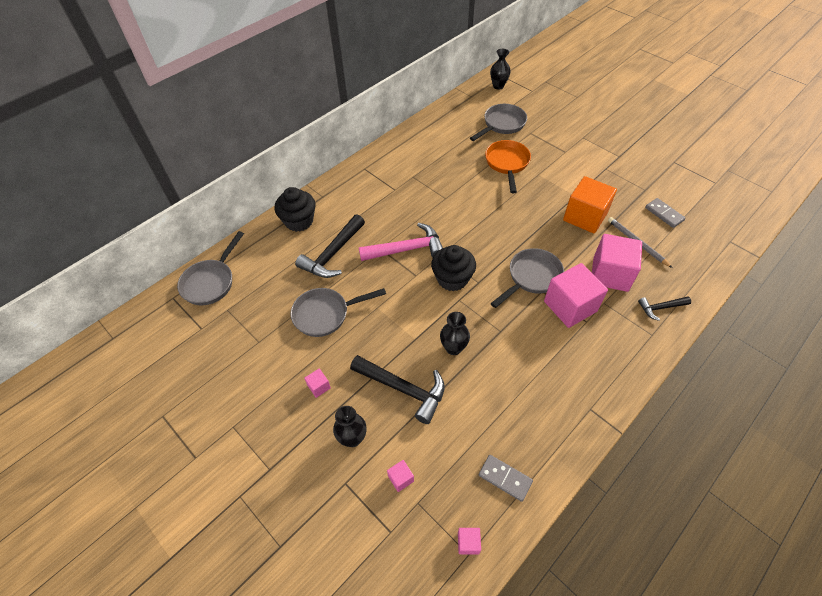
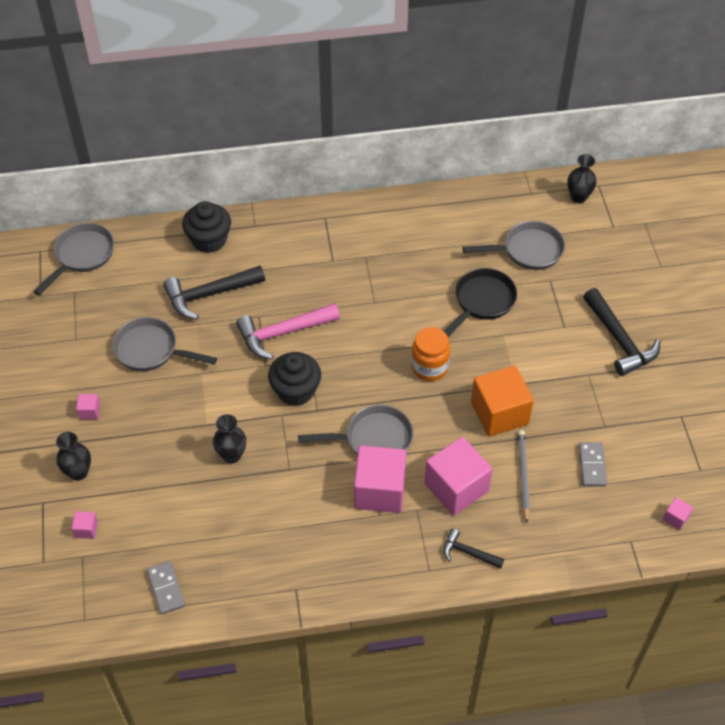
camera: 35 degrees right, 0 degrees up
grey pan [177,231,244,305] -> grey pan turned 150 degrees clockwise [34,223,114,296]
black hammer [350,355,445,424] -> black hammer moved to [583,288,660,376]
pink hammer [359,223,443,261] -> pink hammer turned 135 degrees clockwise [236,303,340,359]
pink cube [458,528,481,555] -> pink cube moved to [663,497,693,530]
orange pan [485,140,531,193] -> black pan [444,268,517,337]
none -> orange jar [411,327,450,381]

